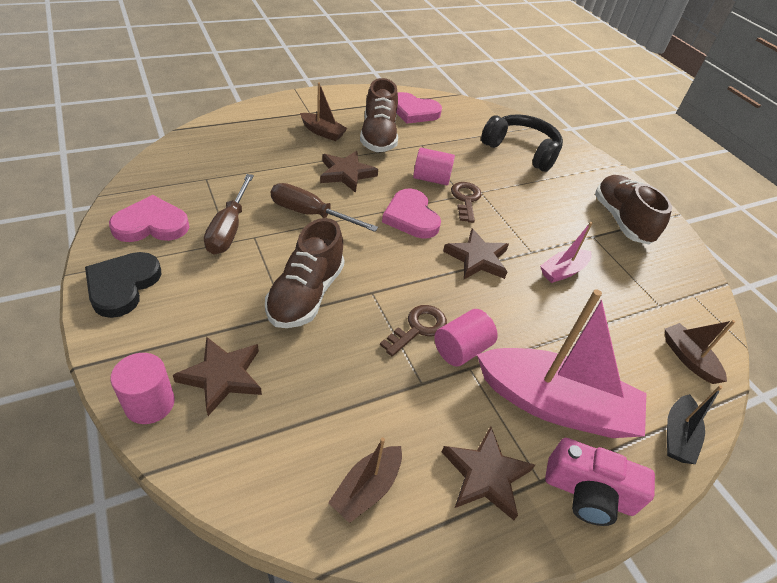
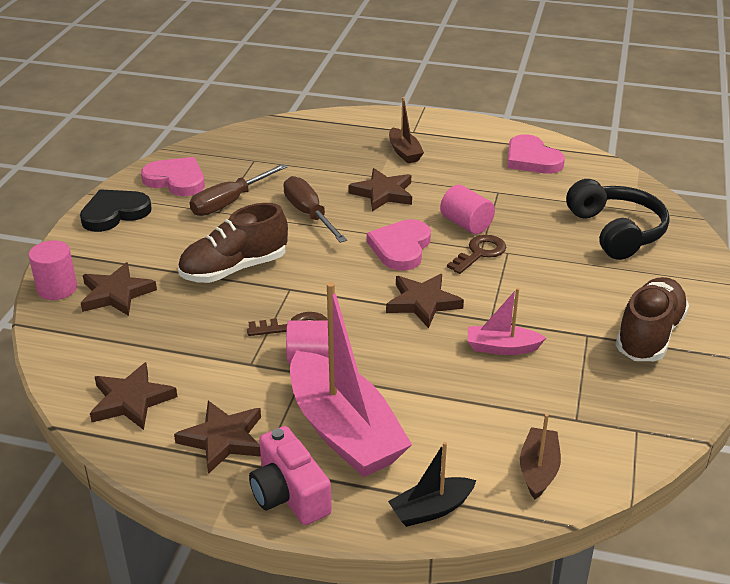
camera: 45 degrees right, 10 degrees down
brown boat [328,437,402,523] -> brown star [90,362,177,430]
brown shoe [360,78,398,152] -> none

